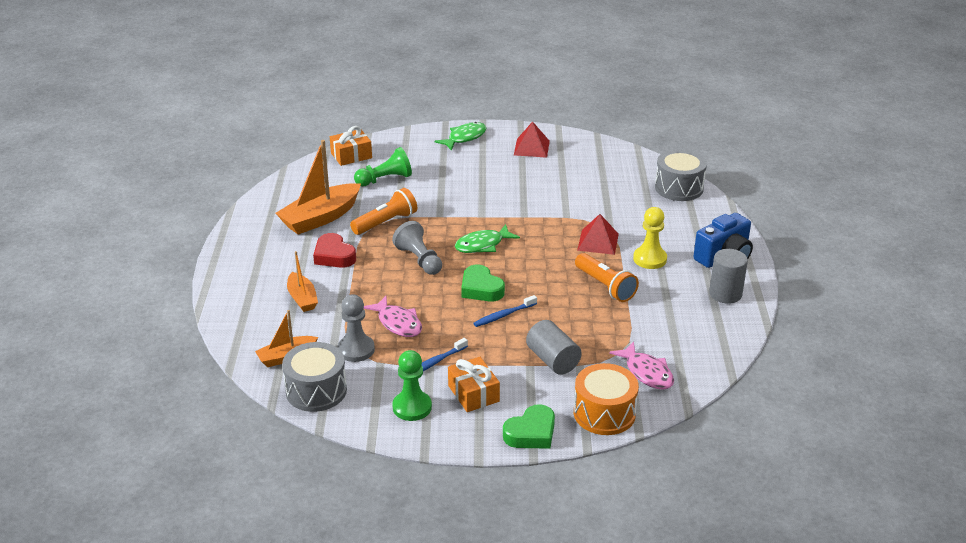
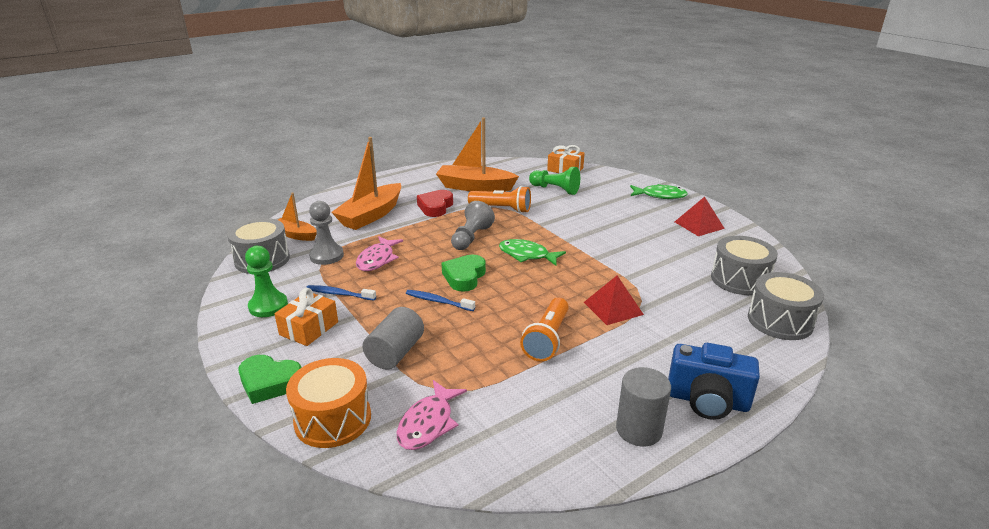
camera: 55 degrees right, 5 degrees down
orange boat [287,251,318,312] -> orange boat [331,137,401,230], size x1.75
yellow pawn [633,207,667,269] -> none
none -> grey drum [711,236,778,295]

